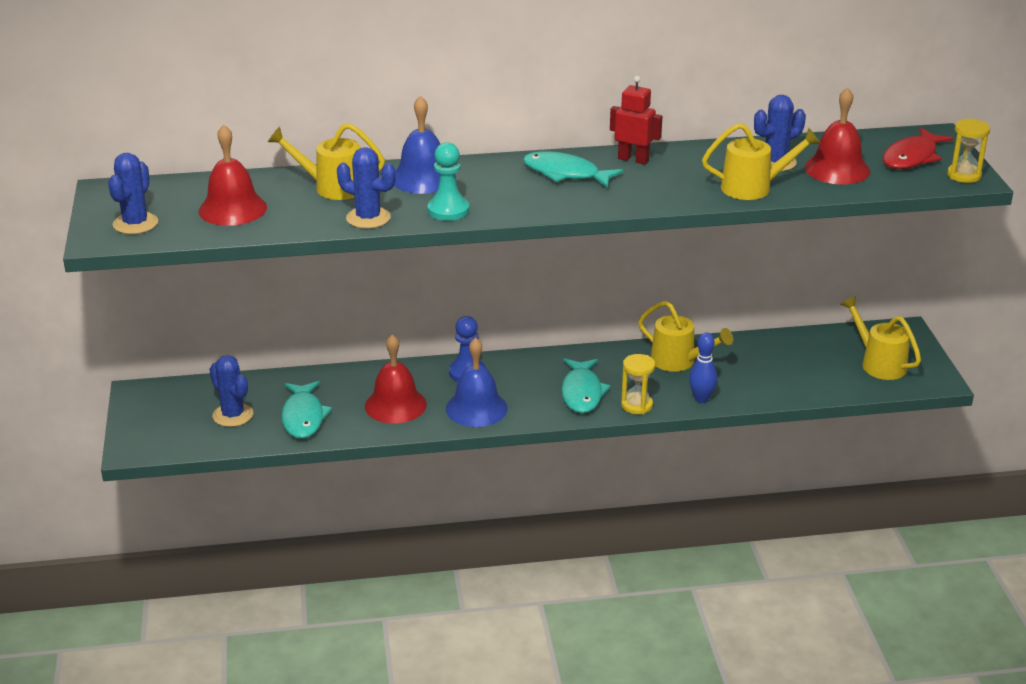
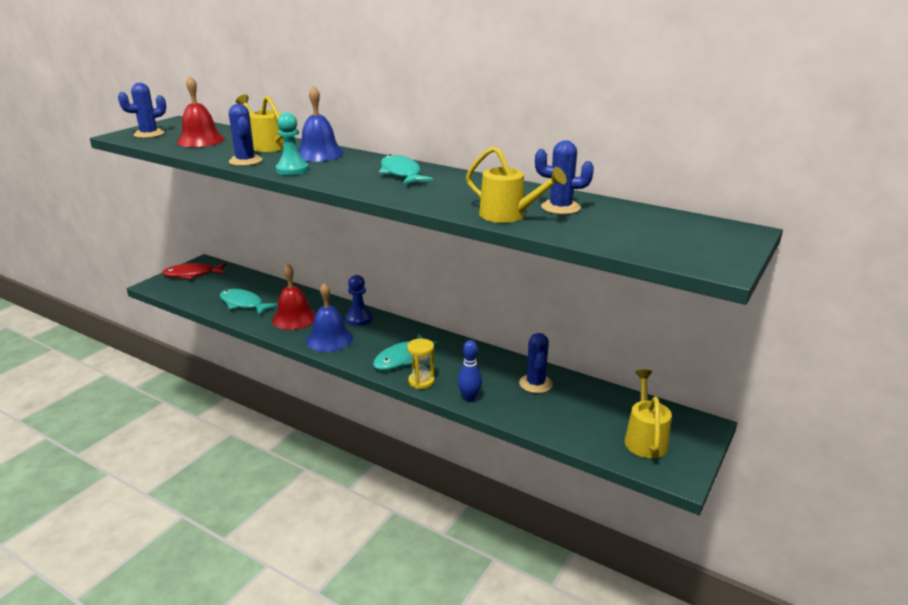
camera: 40 degrees right, 5 degrees down
blue cactus [210,355,253,427] -> blue cactus moved to [519,333,553,393]
turquoise fish [281,381,332,439] -> turquoise fish turned 90 degrees clockwise [220,289,278,315]
red robot [610,76,663,165] -> none
yellow watering can [638,301,733,372] -> none
red bell [805,87,870,185] -> none
red fish [883,128,953,169] -> red fish moved to [162,263,227,280]
yellow hourglass [947,118,990,183] -> none

